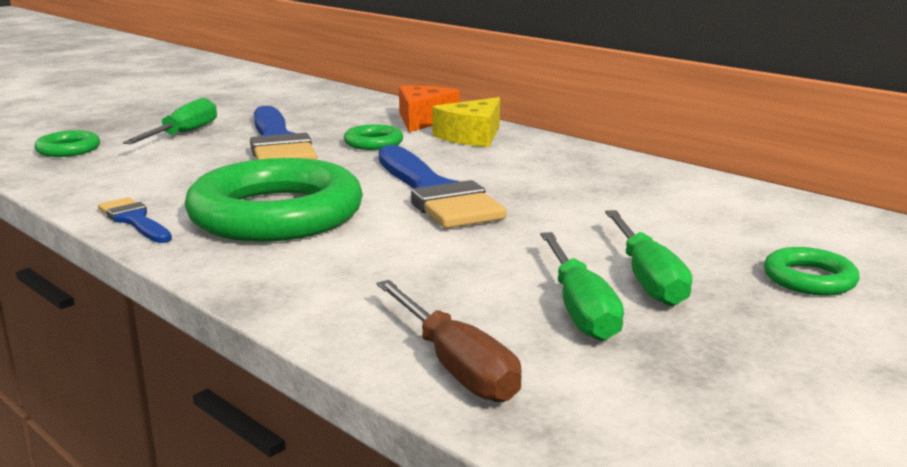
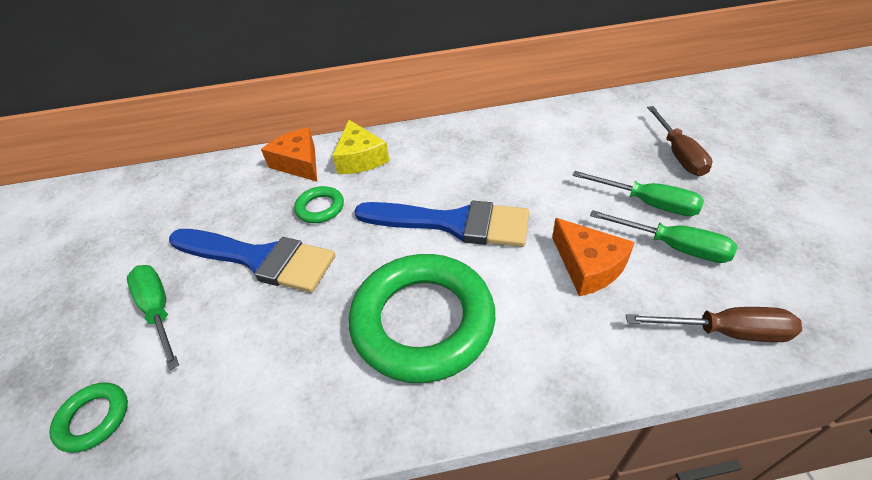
camera: 50 degrees left, 25 degrees up
blue brush [98,197,172,243] -> none
green ring [764,247,860,295] -> brown screwdriver [647,106,712,176]
none -> orange cheese [552,218,635,296]

